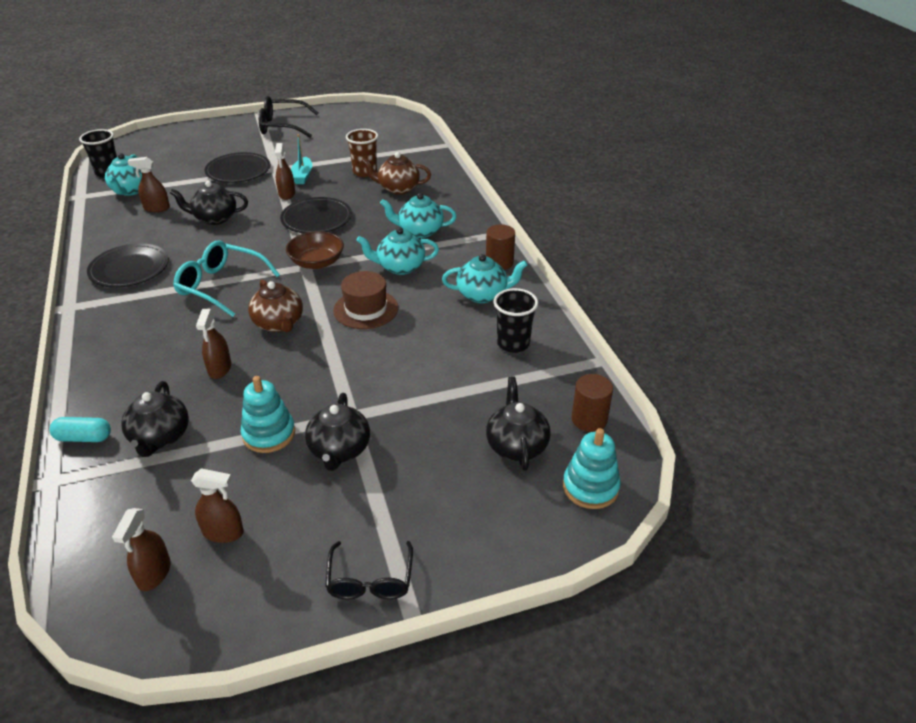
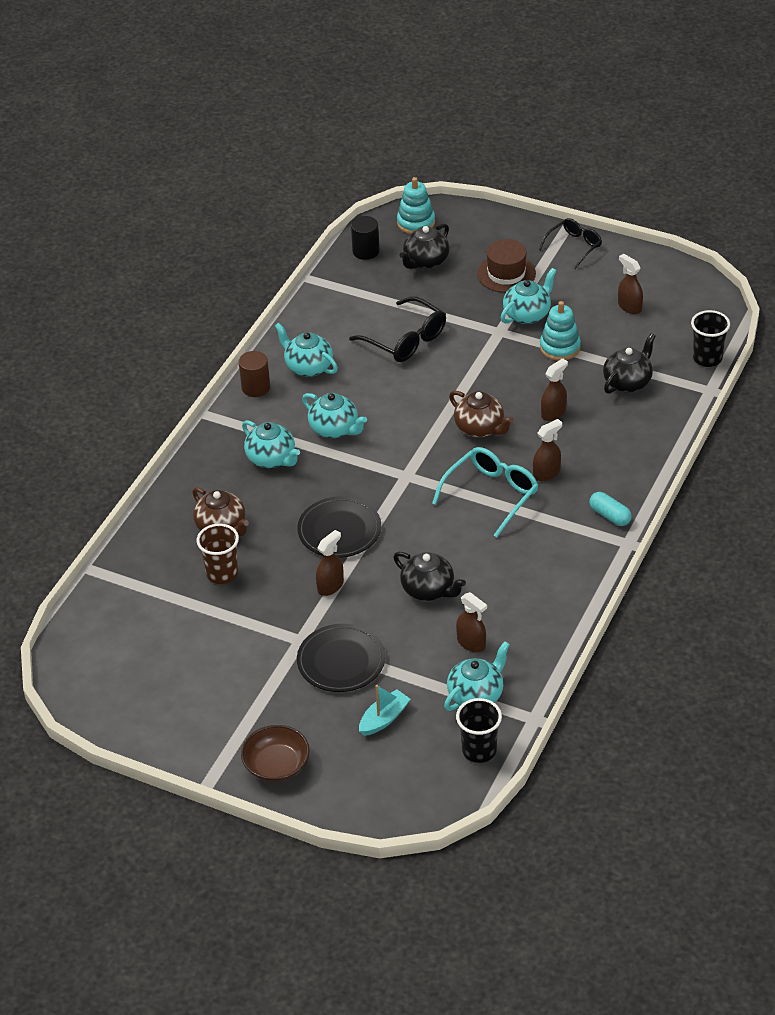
camera: 135 degrees left, 5 degrees up
turquoise capsule [49,417,111,442] -> turquoise capsule moved to [589,492,632,526]
black plate [87,243,169,288] -> none
brown spray bottle [112,508,171,591] -> brown spray bottle moved to [533,419,562,481]
turquoise glasses [173,240,280,317] -> turquoise glasses turned 120 degrees counterclockwise [432,447,538,537]
brown teapot [248,280,303,332] -> brown teapot turned 120 degrees clockwise [449,391,514,437]
black glasses [259,96,318,138] -> black glasses moved to [349,296,446,362]
brown bowl [286,231,344,269] -> brown bowl moved to [241,725,310,782]
turquoise boat [291,134,312,184] -> turquoise boat moved to [359,685,410,736]
black teapot [305,393,370,471] -> turquoise teapot [501,268,556,324]
brown hat [333,271,398,329] -> brown hat moved to [477,239,536,293]
black cup [494,288,538,353] -> black cup moved to [691,310,730,367]
brown cylinder [571,374,613,432] -> black cylinder [351,216,379,260]

